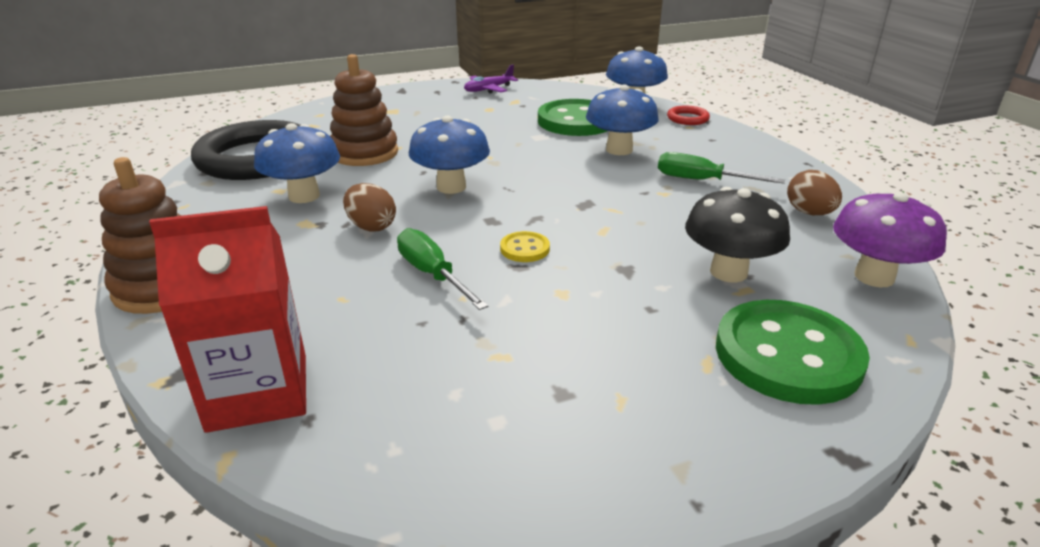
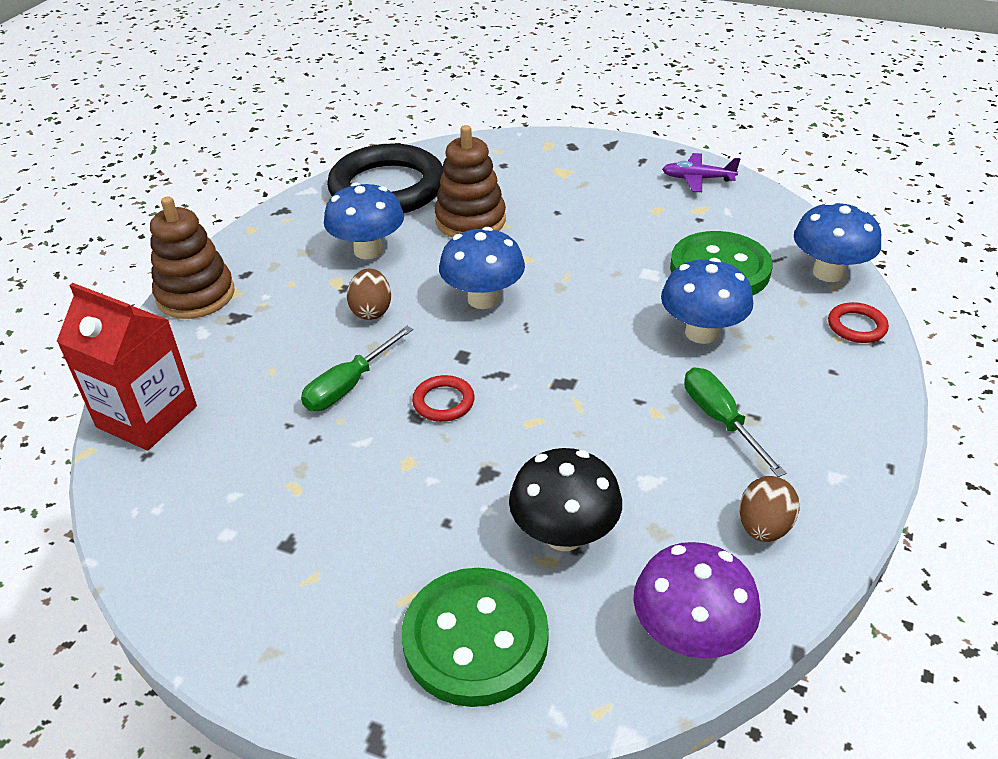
camera: 45 degrees right, 10 degrees up
green screwdriver [397,228,488,310] -> green screwdriver turned 150 degrees counterclockwise [301,326,413,411]
yellow button [500,231,550,262] -> red ring [412,375,475,422]

